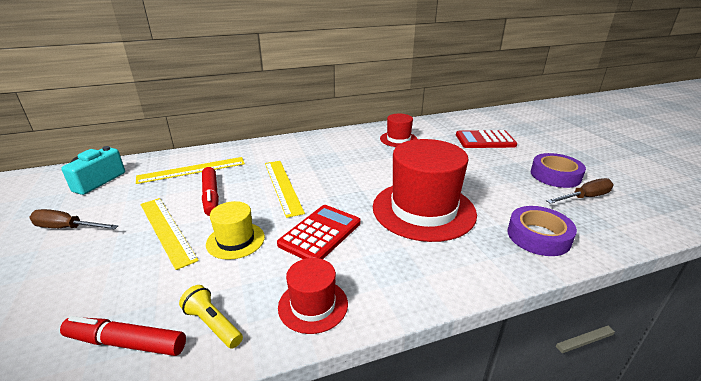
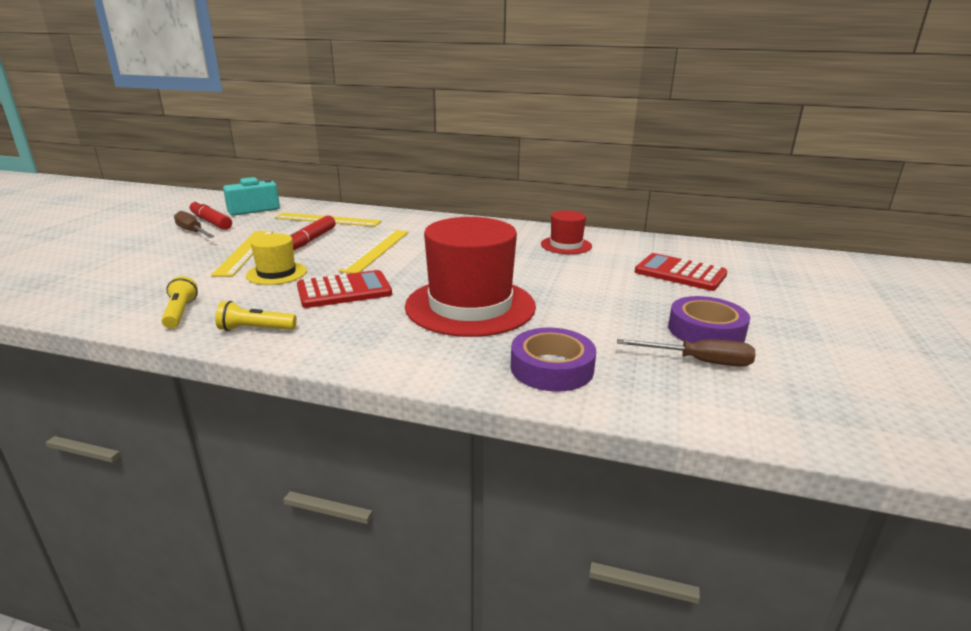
camera: 35 degrees right, 5 degrees down
red marker [60,316,186,356] -> red marker moved to [190,199,232,230]
red hat [278,258,348,334] -> yellow flashlight [215,301,297,331]

